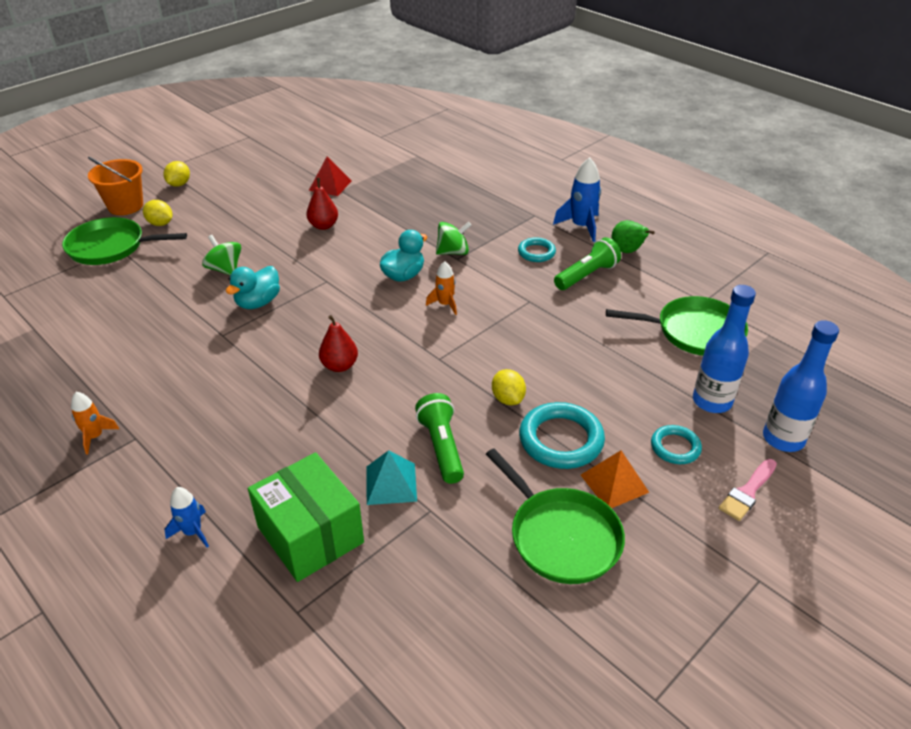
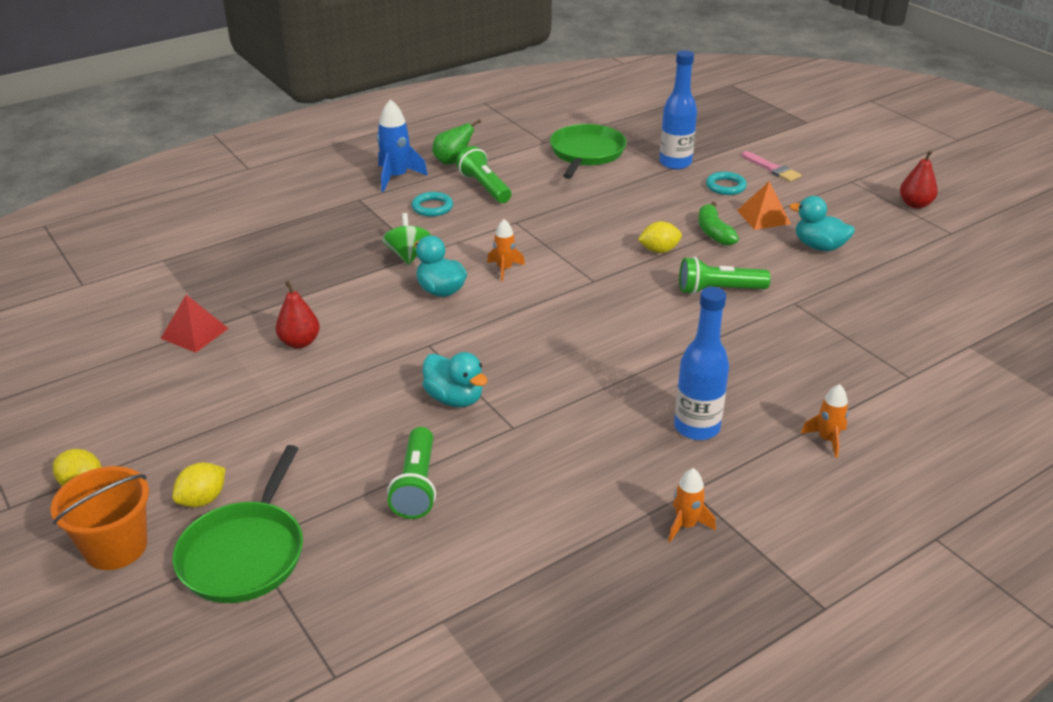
camera: 80 degrees left, 5 degrees down
blue rocket [165,487,209,548] -> orange rocket [801,384,849,458]
green spinning top [202,235,241,275] -> none
green box [248,452,364,582] -> none
red pear [319,315,358,372] -> red pear moved to [900,151,938,209]
turquoise pyramid [366,450,417,505] -> none
green pan [486,448,625,584] -> turquoise duck [789,196,855,251]
turquoise ring [519,402,605,469] -> green banana [698,202,739,245]
blue bottle [763,320,839,452] -> blue bottle moved to [674,287,729,440]
none -> green flashlight [387,427,436,519]

